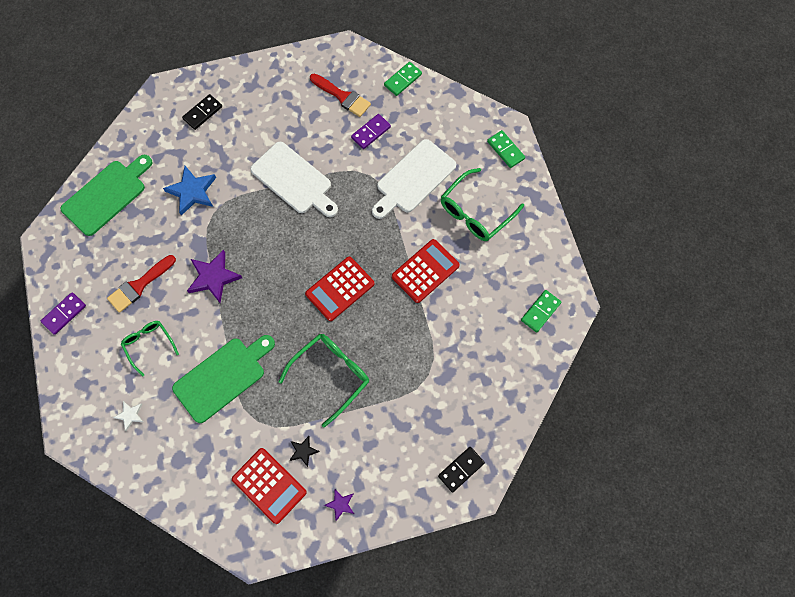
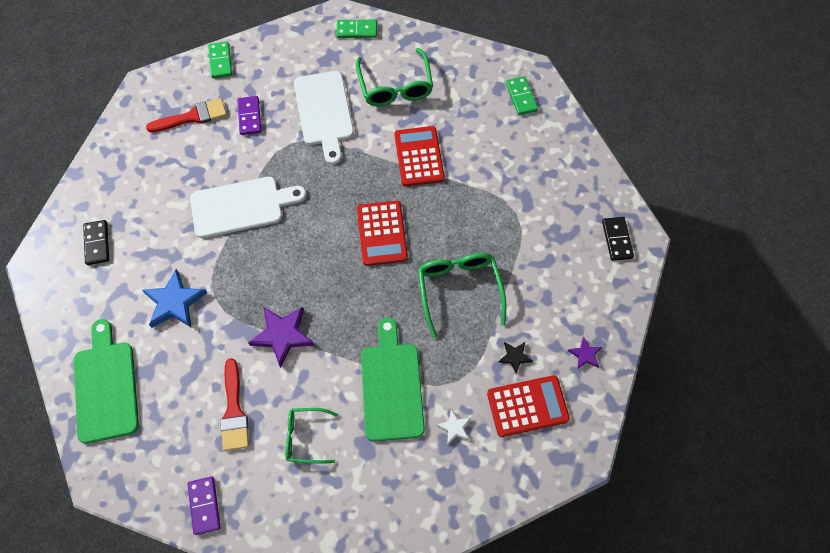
camera: 55 degrees left, 5 degrees down
white star [113,401,143,431] -> white star moved to [437,409,471,444]

